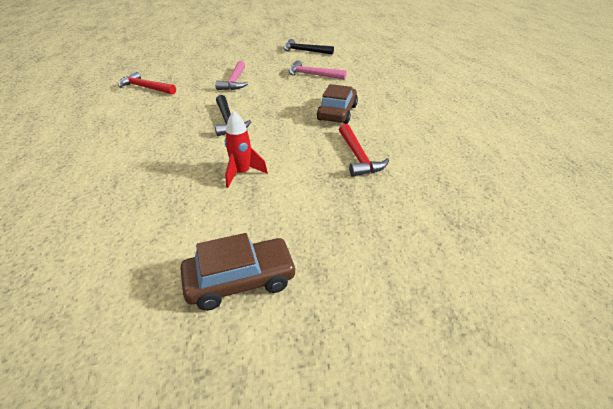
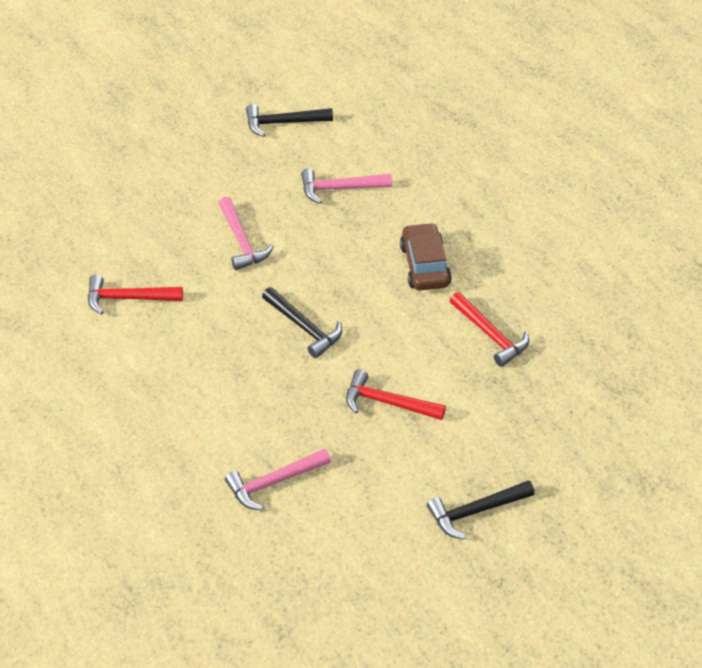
camera: 25 degrees left, 10 degrees up
brown car [180,233,297,311] -> black hammer [427,480,535,540]
red rocket [225,111,268,188] -> red hammer [346,369,446,420]
none -> pink hammer [225,448,331,511]

